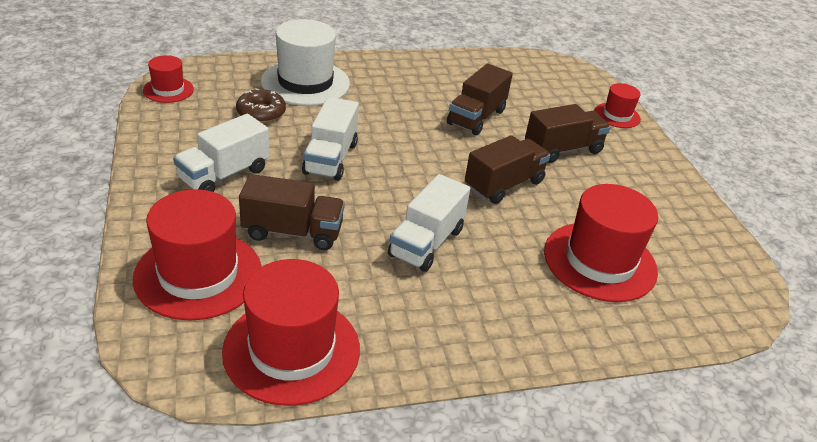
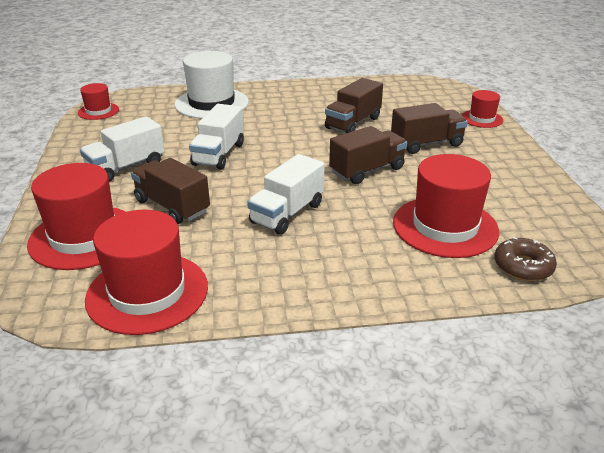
camera: 10 degrees right, 5 degrees down
brown donut [236,88,286,123] -> brown donut moved to [494,237,557,281]
brown truck [239,174,345,250] -> brown truck turned 150 degrees counterclockwise [131,158,210,224]

